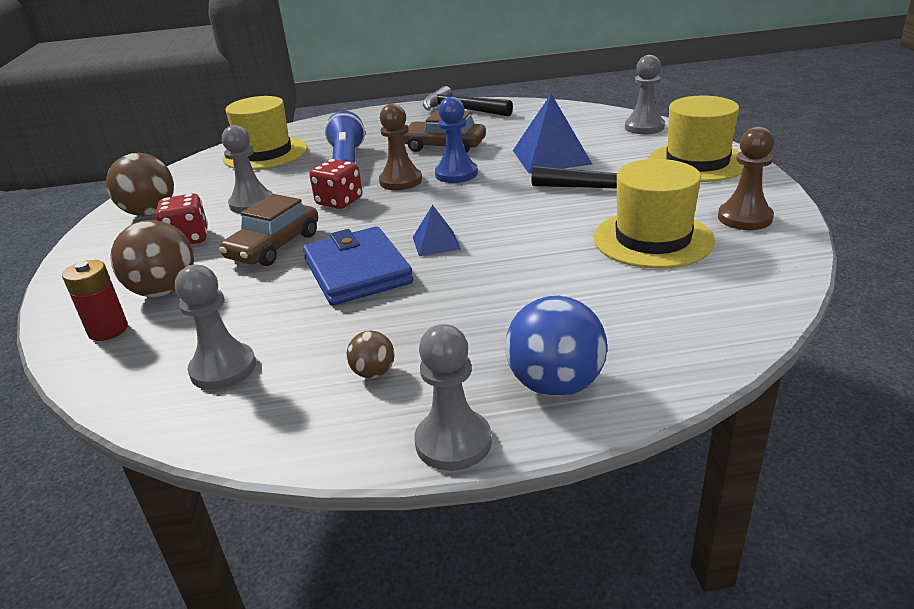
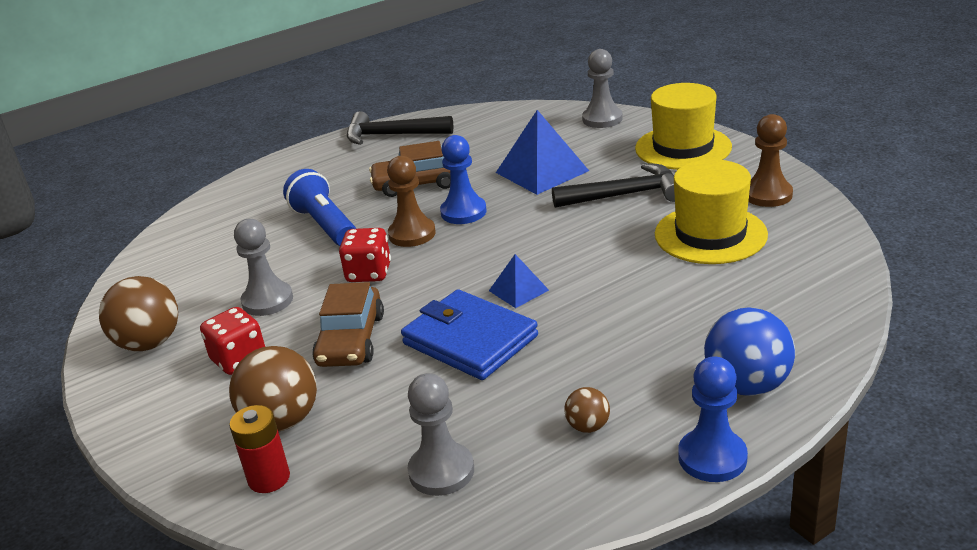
camera: 25 degrees left, 0 degrees up
yellow hat [223,96,307,170] -> none
grey pawn [414,324,492,471] -> blue pawn [678,356,748,482]

